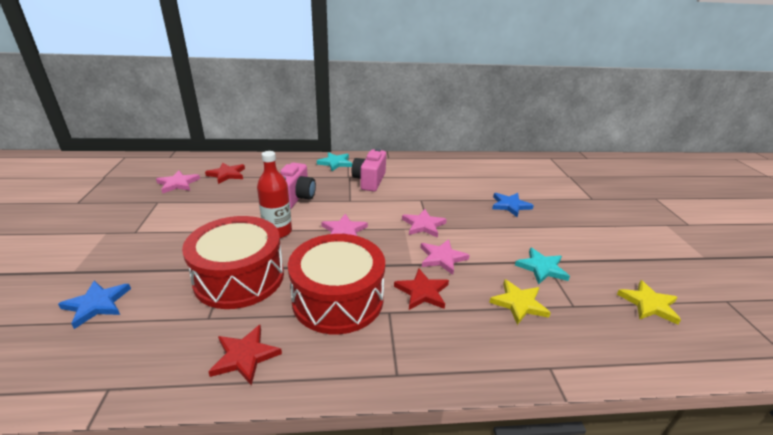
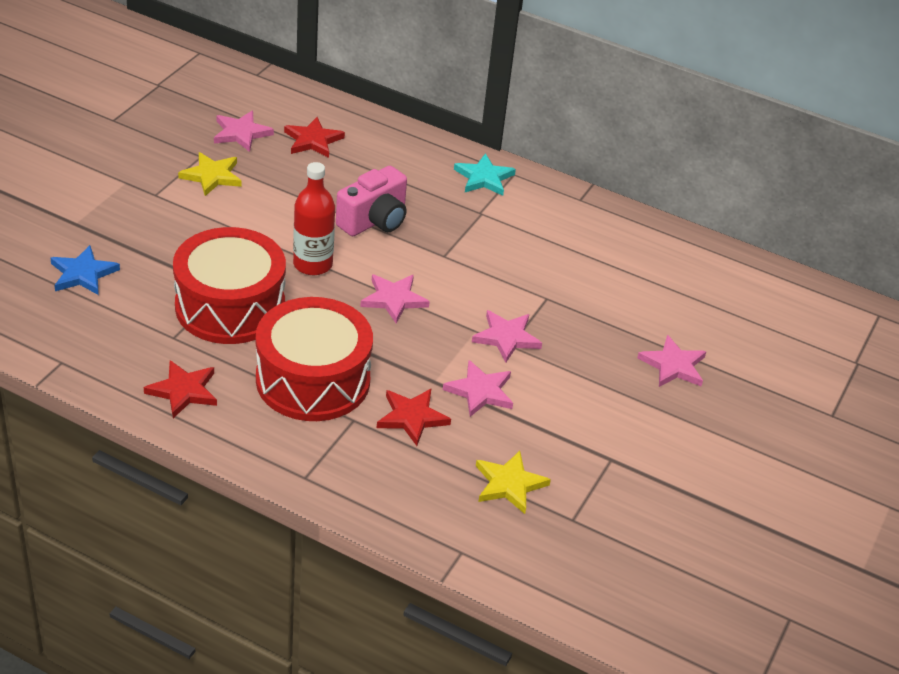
camera: 30 degrees right, 10 degrees up
pink camera [351,148,386,192] -> none
blue star [492,193,534,217] -> pink star [637,335,706,387]
turquoise star [515,247,570,284] -> none
yellow star [617,280,681,325] -> yellow star moved to [178,152,241,196]

